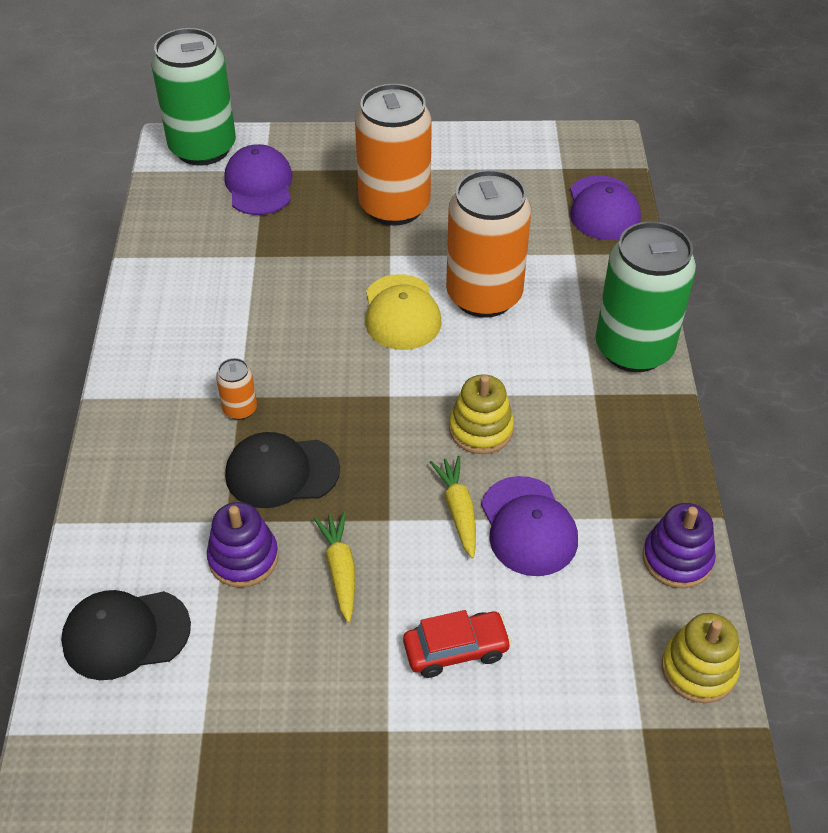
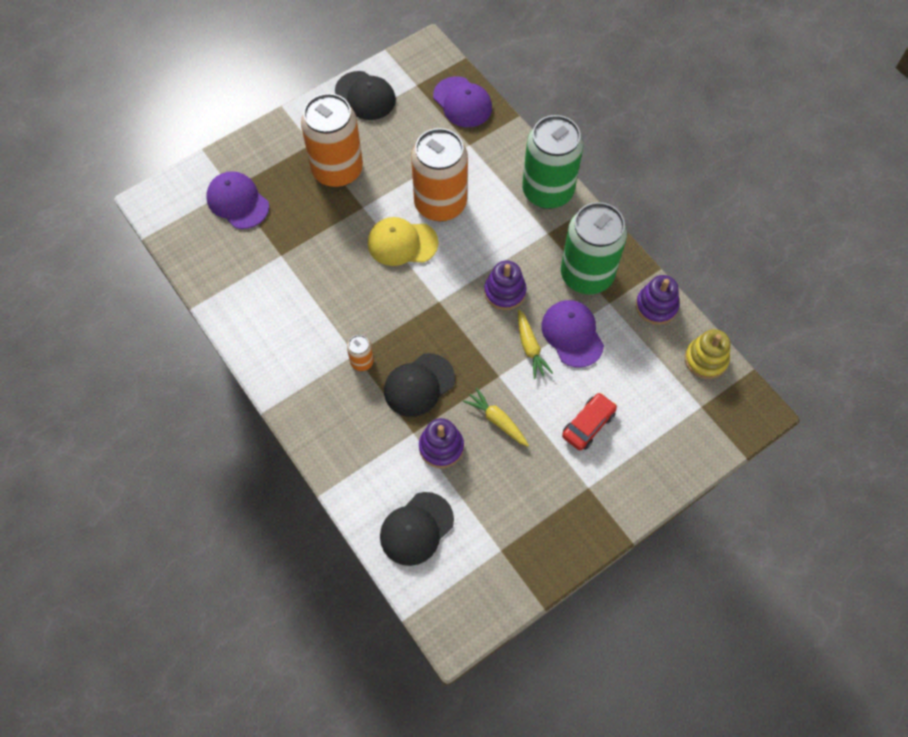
camera: 35 degrees left, 15 degrees up
green can [152,28,236,166] -> green can moved to [561,202,627,294]
yellow cap [366,274,442,350] -> yellow cap turned 135 degrees clockwise [368,217,438,266]
yellow carrot [430,456,476,558] -> yellow carrot turned 150 degrees counterclockwise [518,309,553,379]
yellow stacking toy [449,374,514,454] -> purple stacking toy [484,260,527,310]
purple cap [481,476,578,576] -> purple cap turned 150 degrees counterclockwise [541,300,604,368]
none -> black cap [335,71,396,120]

